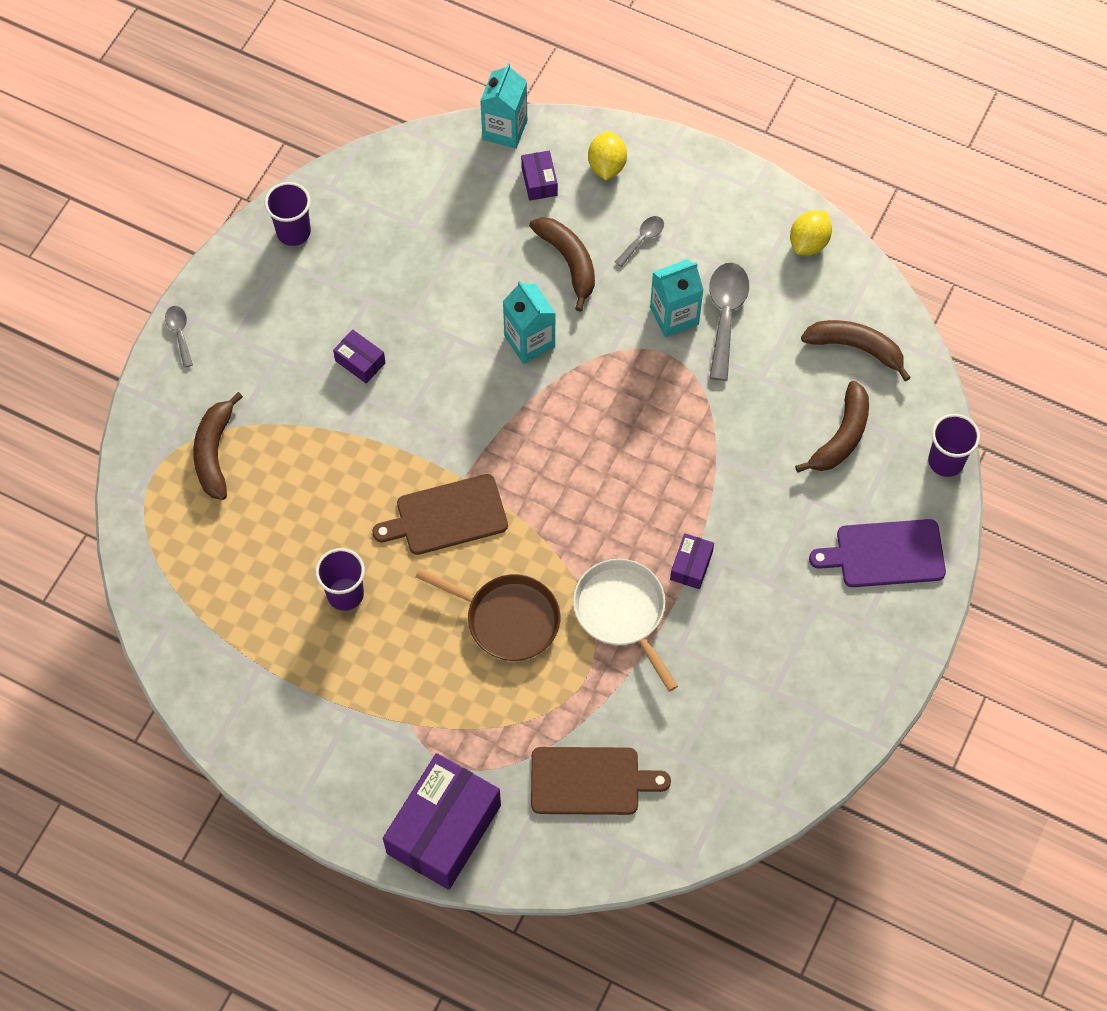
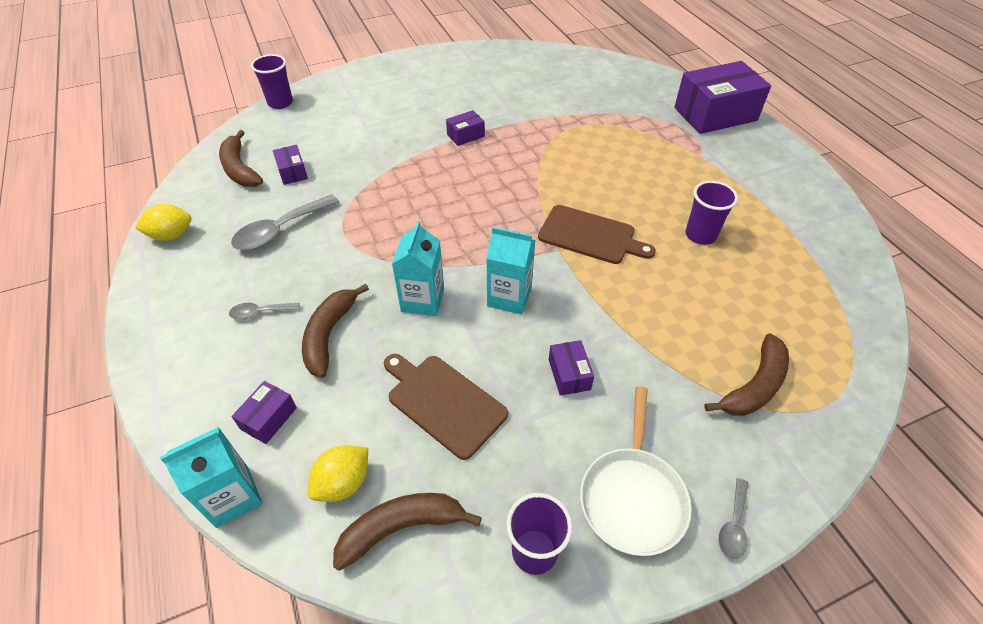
camera: 140 degrees left, 15 degrees down
brown pan [416,568,560,661] -> none
brown cutting board [531,747,671,815] -> brown cutting board moved to [384,354,508,460]
white pan [573,559,678,692] -> white pan moved to [580,386,692,556]
yellow lemon [588,131,627,180] -> yellow lemon moved to [308,445,368,502]
turquoise carton [650,259,703,337] -> turquoise carton moved to [486,227,535,315]
brown banana [795,381,869,472] -> brown banana moved to [333,493,482,571]
purple cutting board [809,519,946,587] -> none
none -> purple box [273,145,308,185]

